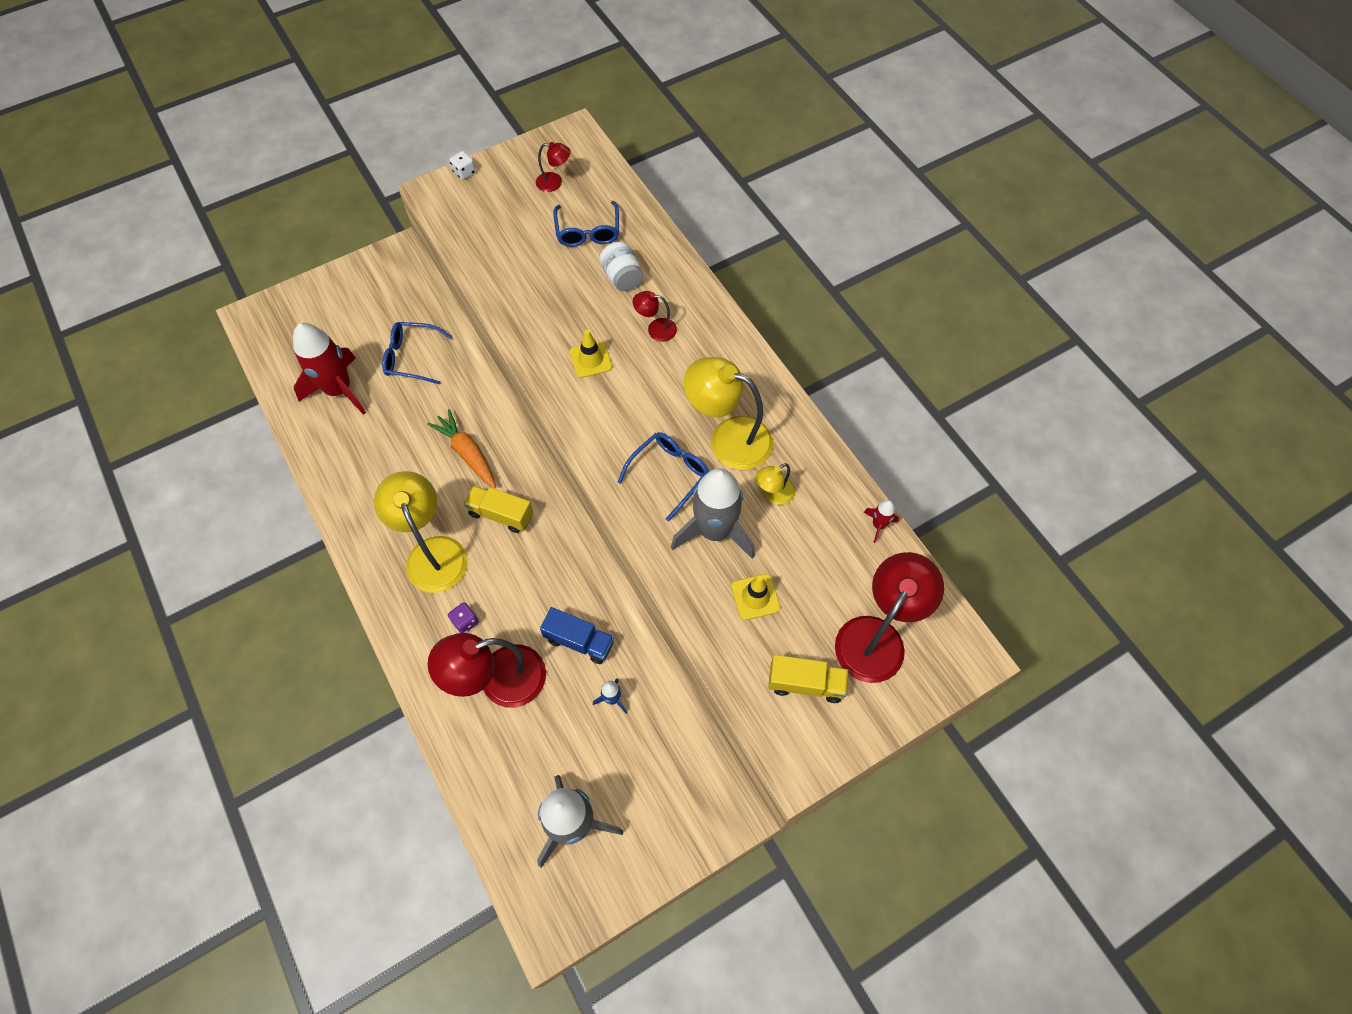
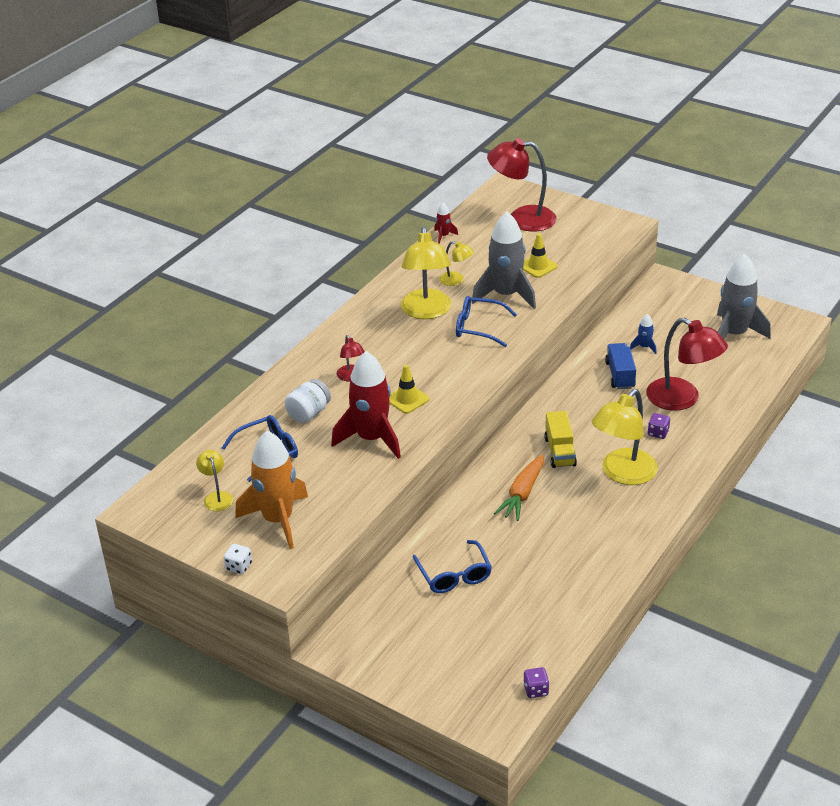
camera: 115 degrees left, 25 degrees down
red rocket [293,323,366,415] -> red rocket moved to [331,351,401,459]
red lamp [536,142,571,192] -> yellow lamp [196,450,233,511]
yellow truck [768,655,849,703] -> none
none -> orange rocket [235,431,308,549]
none -> purple dice [523,667,549,698]

